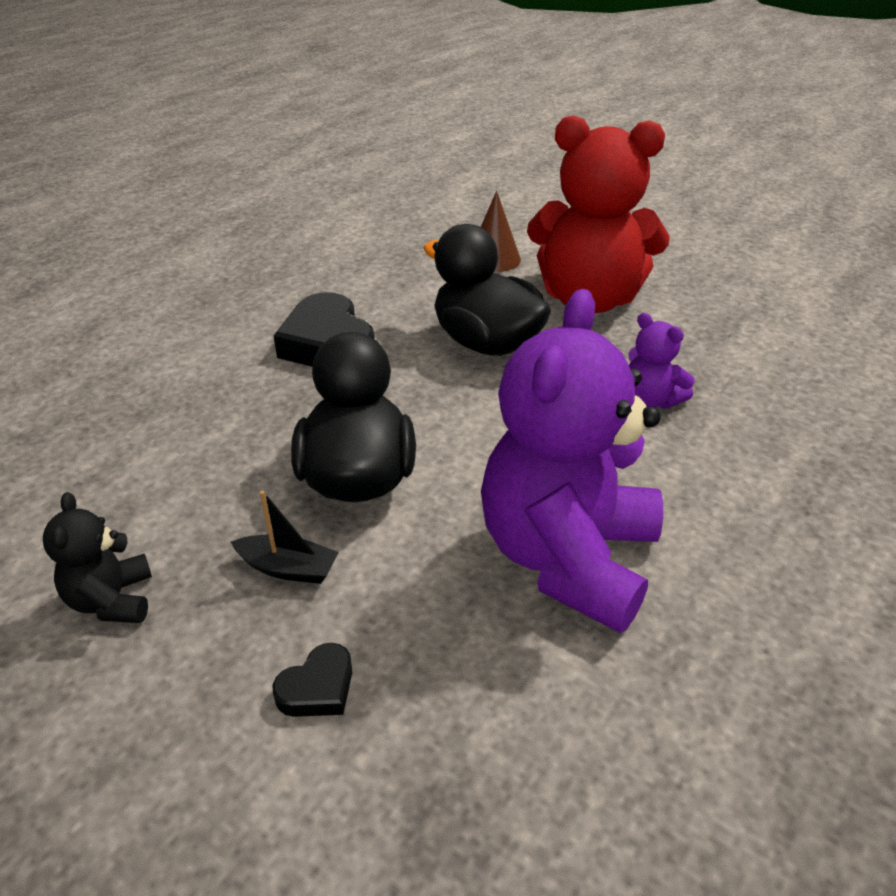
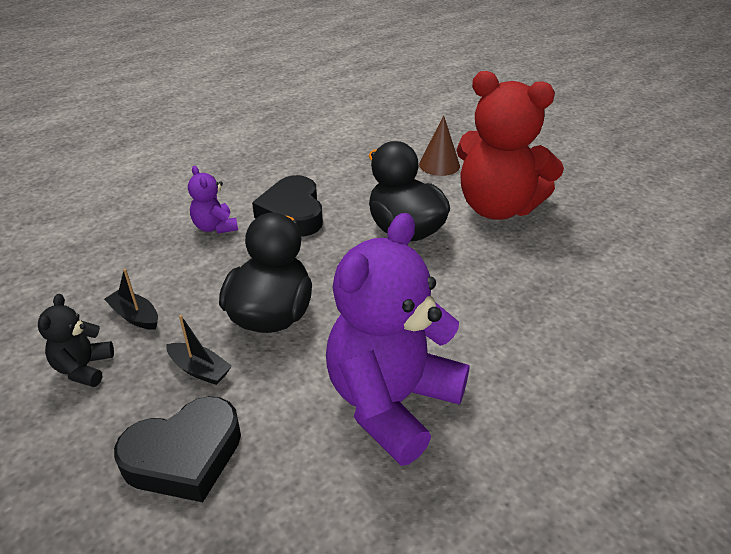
camera: 15 degrees right, 0 degrees up
black heart [273,643,352,717] -> black heart [114,396,241,502], size x2.07
purple teddy bear [628,313,695,409] -> purple teddy bear moved to [188,166,238,234]
none -> black boat [104,269,158,330]

